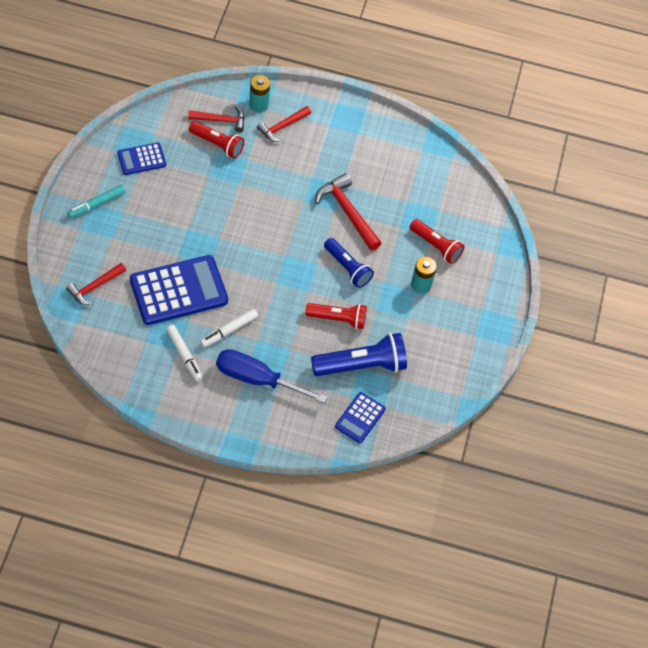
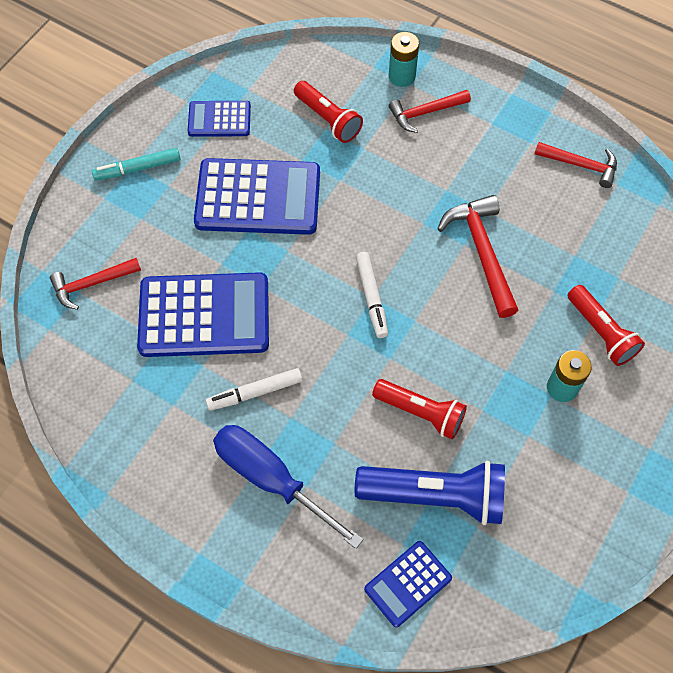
camera: 25 degrees right, 5 degrees up
white marker [166,325,203,381] -> white marker moved to [356,252,388,338]
red hammer [188,106,245,132] -> red hammer moved to [535,142,617,188]
blue flashlight [324,238,374,288] -> none
none -> blue calculator [194,158,320,235]

